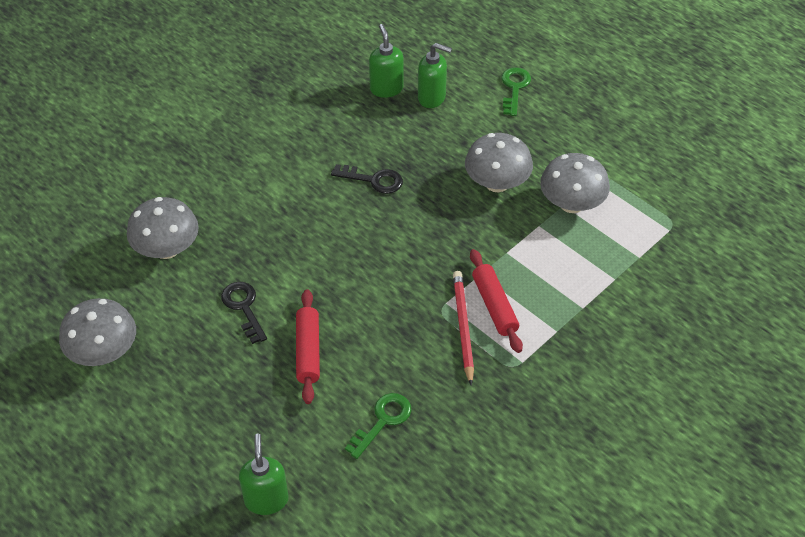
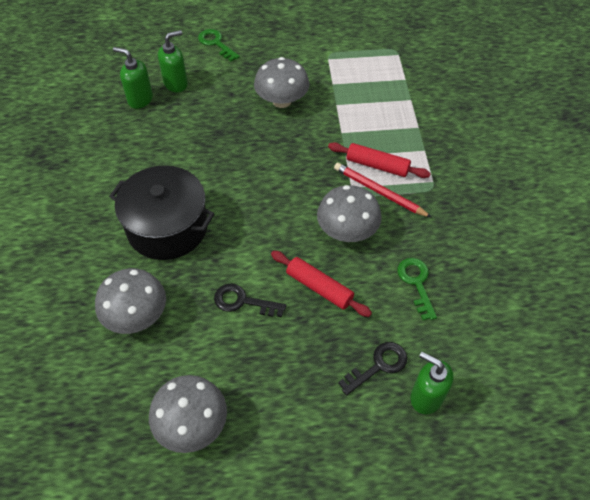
camera: 50 degrees left, 5 degrees up
black key [331,164,403,194] -> black key moved to [338,342,407,395]
grey mushroom [540,153,610,213] -> grey mushroom moved to [317,185,382,242]
none -> black pot [109,165,214,260]

